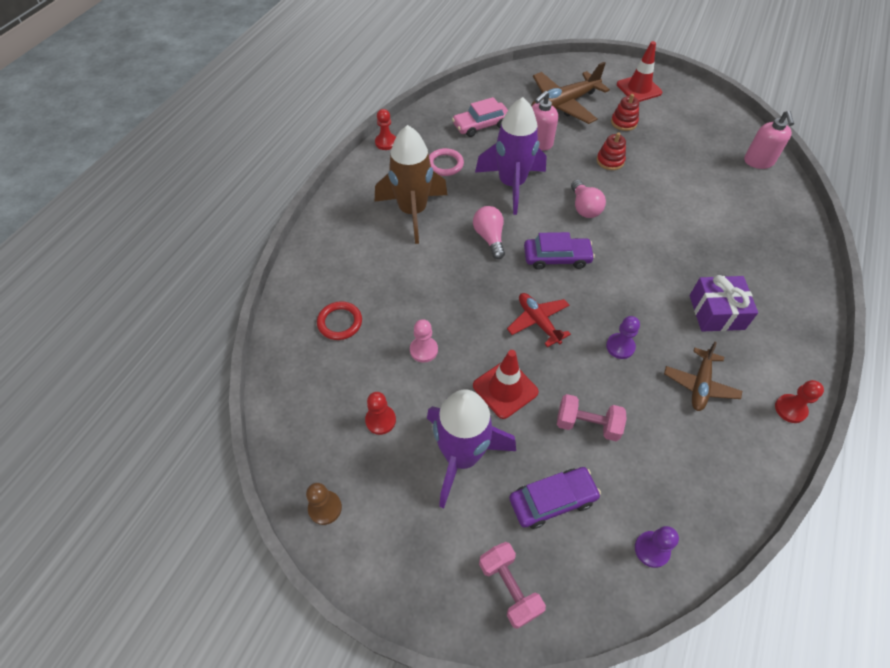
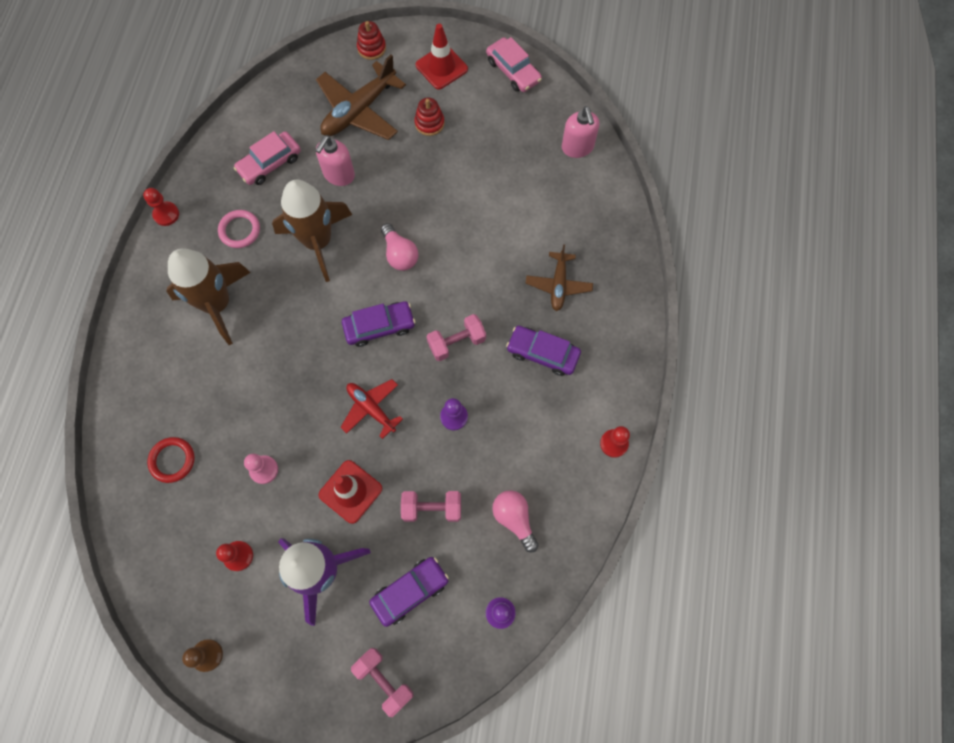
camera: 15 degrees left, 15 degrees up
pink light bulb [473,206,505,259] -> pink light bulb moved to [492,490,539,553]
purple rocket [475,97,547,215] -> brown rocket [272,179,352,282]
red stacking toy [597,132,626,170] -> red stacking toy moved to [357,21,386,60]
brown plane [664,342,742,411] -> brown plane moved to [526,244,593,311]
purple gift [690,275,758,332] -> purple car [506,326,581,376]
none -> pink dumbbell [427,314,486,361]
none -> pink car [486,37,542,92]

